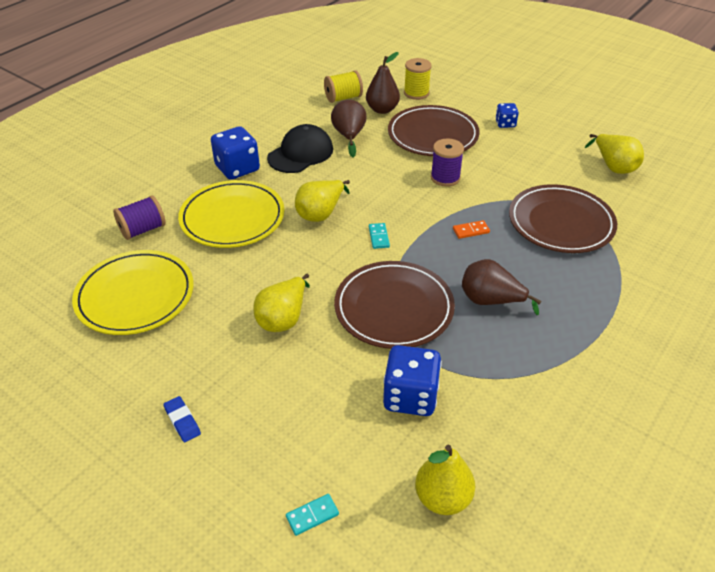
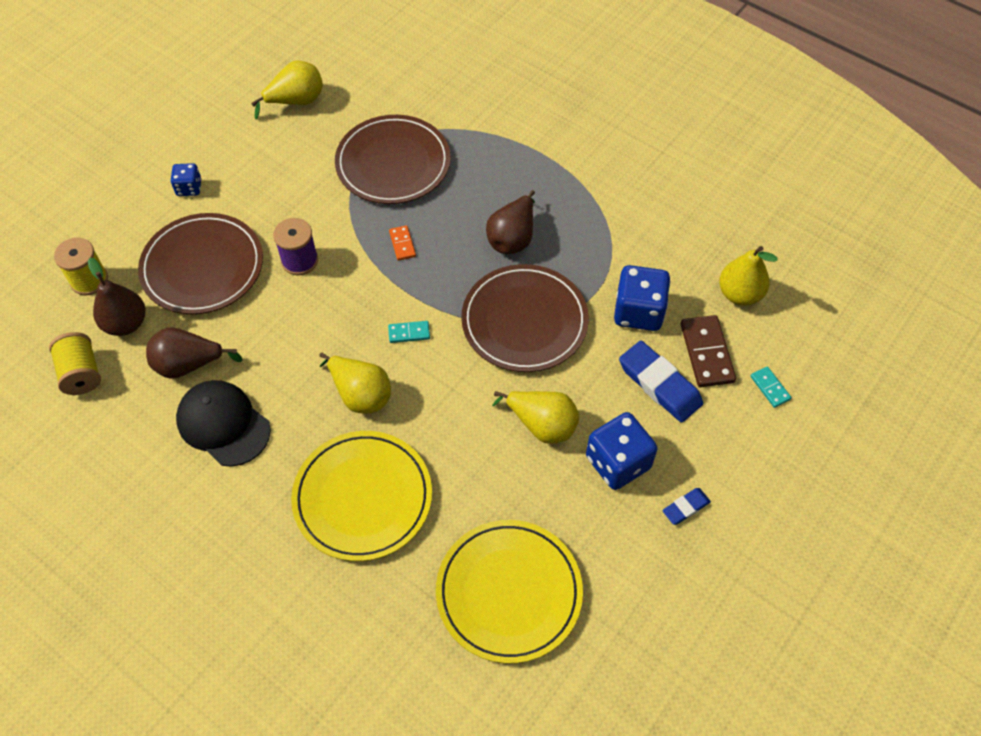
camera: 90 degrees left, 15 degrees up
purple spool [113,195,166,240] -> none
blue dice [211,126,260,180] -> blue dice moved to [586,412,657,490]
none -> blue eraser [619,341,703,423]
none -> brown domino [680,315,736,387]

